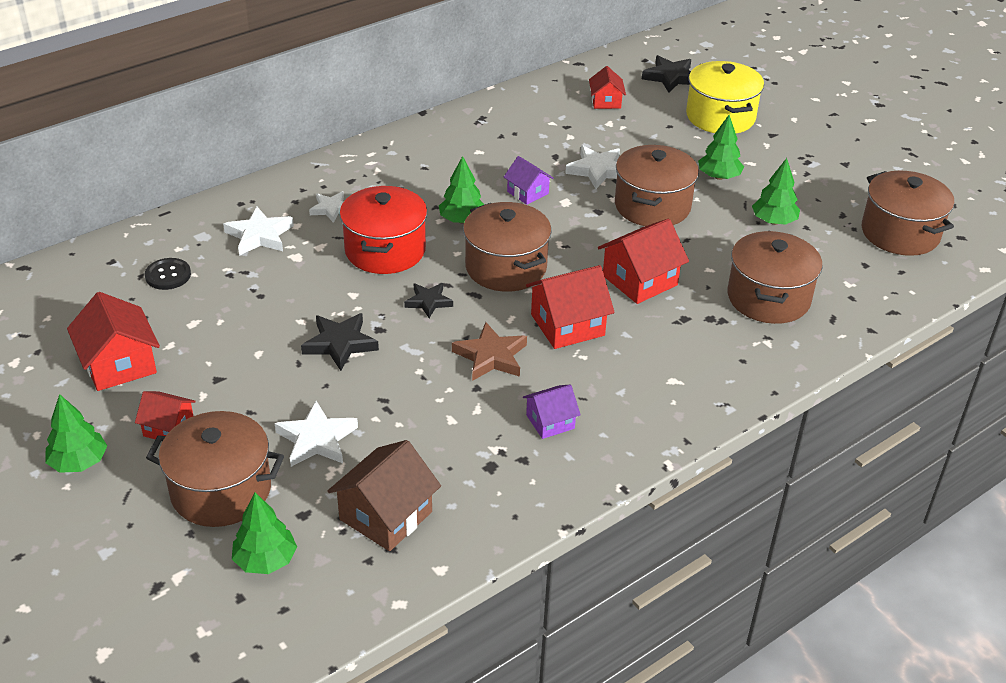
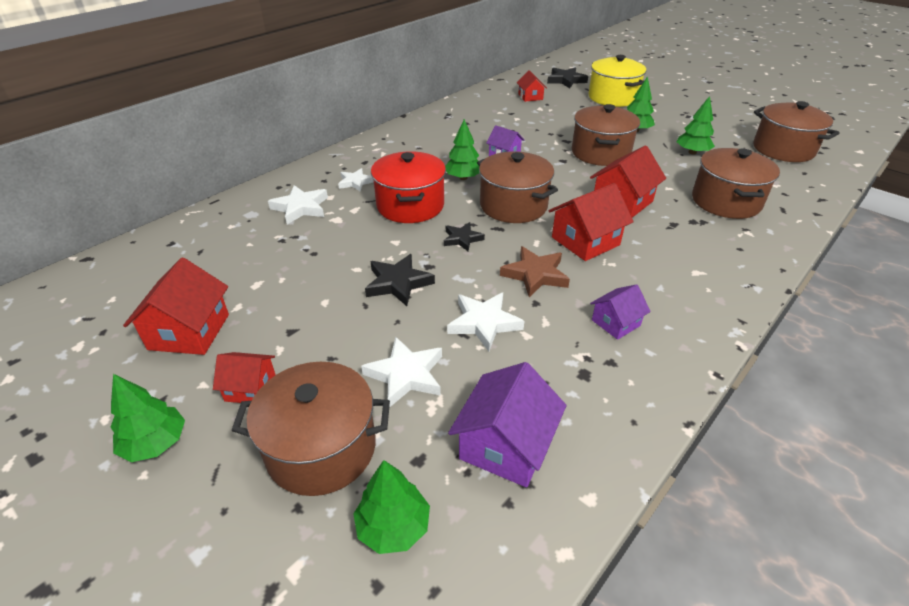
camera: 10 degrees left, 0 degrees up
red house [67,292,160,391] -> red house turned 45 degrees clockwise [123,257,229,355]
black button [145,258,191,290] -> none
brown house [327,440,441,551] -> purple house [448,362,566,487]
white star [565,145,620,189] -> white star moved to [447,292,524,351]

